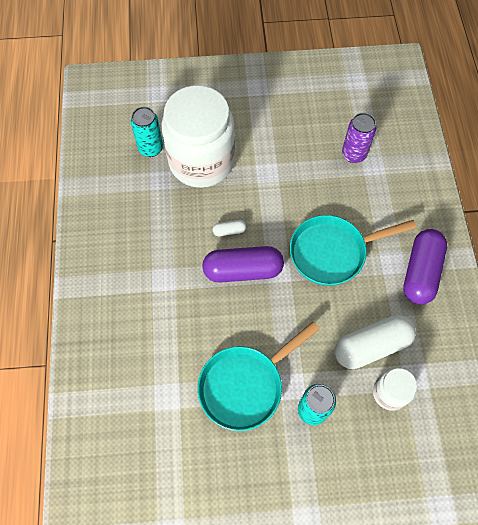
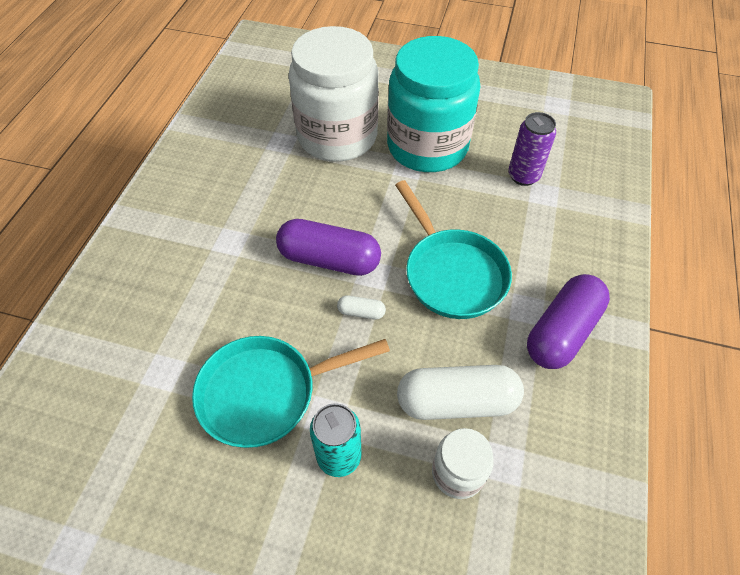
camera: 20 degrees right, 10 degrees down
turquoise can [131,107,163,157] -> none
white capsule [213,220,246,236] -> white capsule moved to [337,296,386,319]
turquoise pan [290,215,416,286] -> turquoise pan turned 120 degrees counterclockwise [395,180,512,319]
none -> turquoise jar [387,36,480,172]

